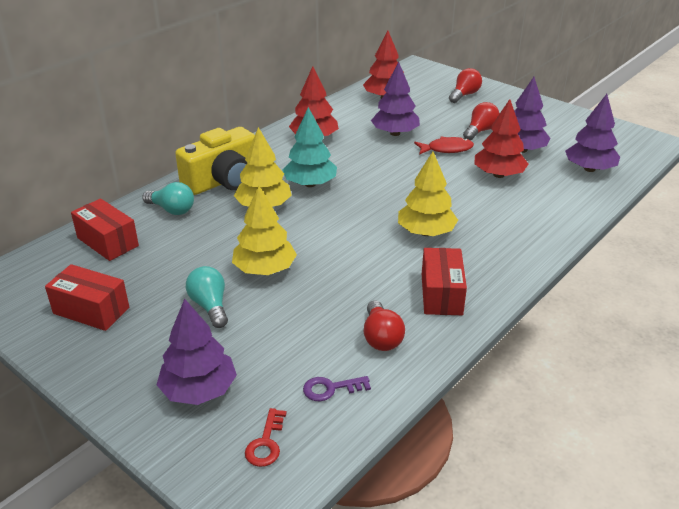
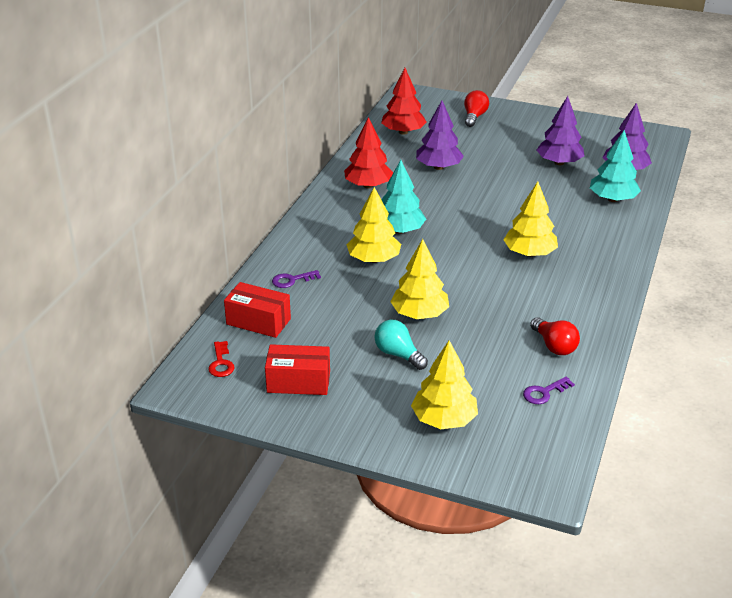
camera: 20 degrees left, 0 degrees up
turquoise light bulb [142,182,194,215] -> purple key [272,270,321,288]
purple tree [157,299,237,405] -> yellow tree [411,340,478,429]
yellow camera [175,127,255,195] -> none
red key [245,408,286,467] -> red key moved to [208,341,235,377]
red fish [414,136,474,155] -> none
red box [422,248,467,315] -> none
red light bulb [463,102,499,140] -> none
red tree [475,99,529,178] -> none
none -> turquoise tree [590,130,641,202]

